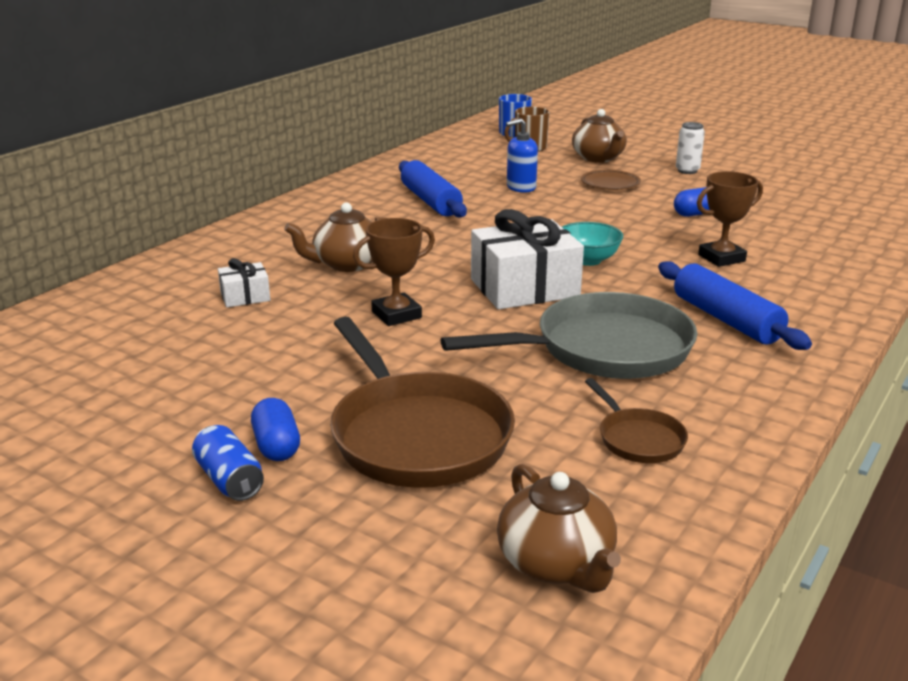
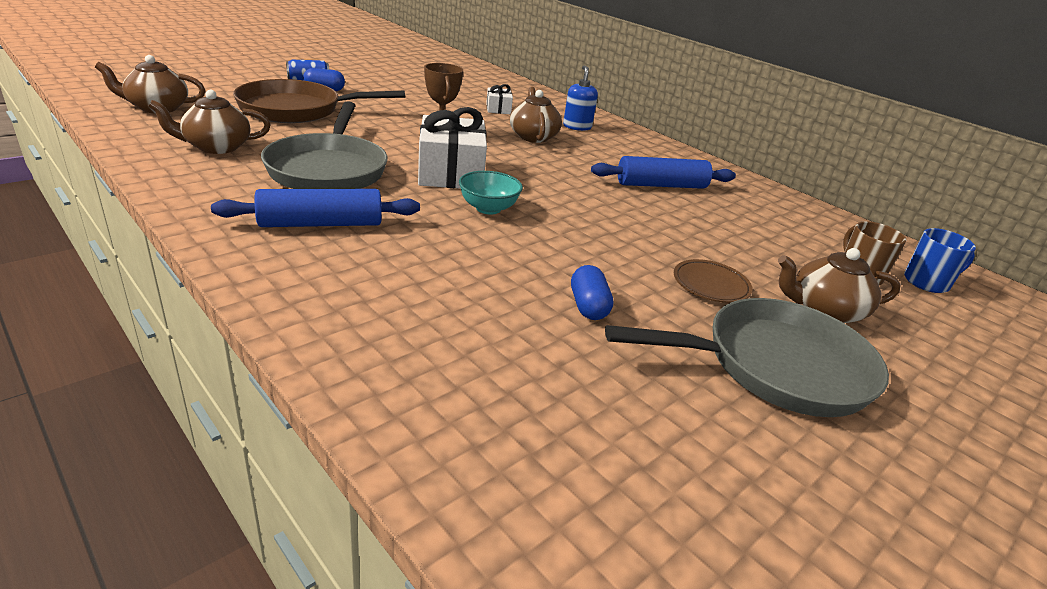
camera: 100 degrees right, 5 degrees up
blue soap dispenser [506,118,538,193] -> blue soap dispenser moved to [563,65,598,131]
brown pan [585,378,688,463] -> brown teapot [148,90,271,154]
white can [676,122,705,174] -> grey pan [605,298,889,417]
brown trophy [697,171,763,267] -> none

